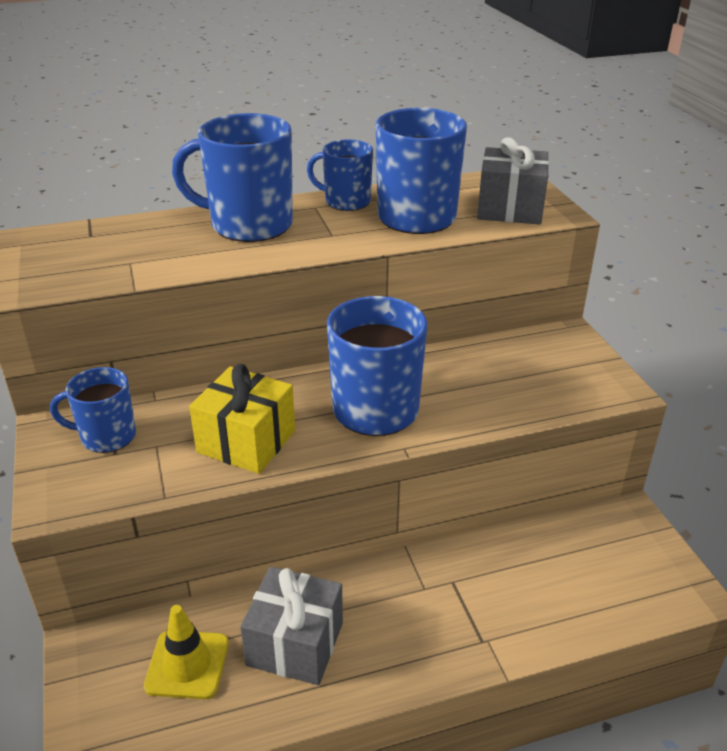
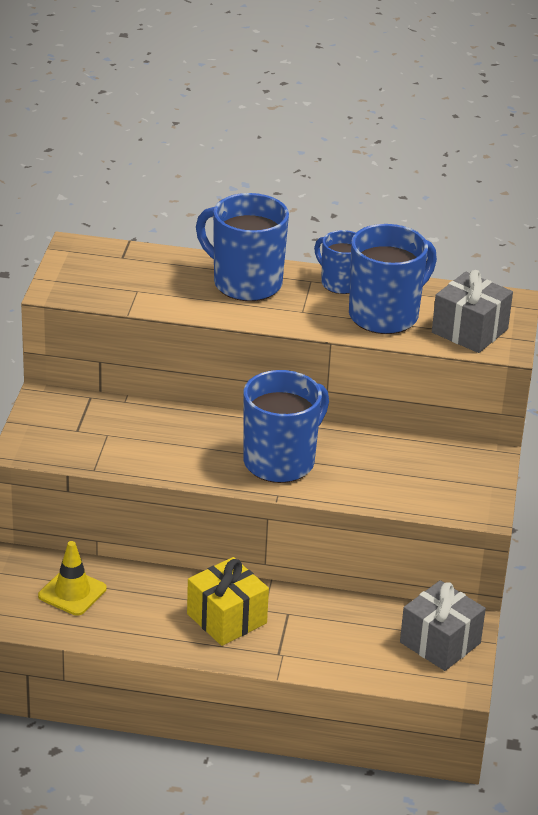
camera: 25 degrees right, 0 degrees up
blue mug [50,367,136,453] -> none
yellow gift [189,364,295,474] -> yellow gift moved to [187,557,269,646]
grey gift [240,567,343,685] -> grey gift moved to [400,580,486,671]

